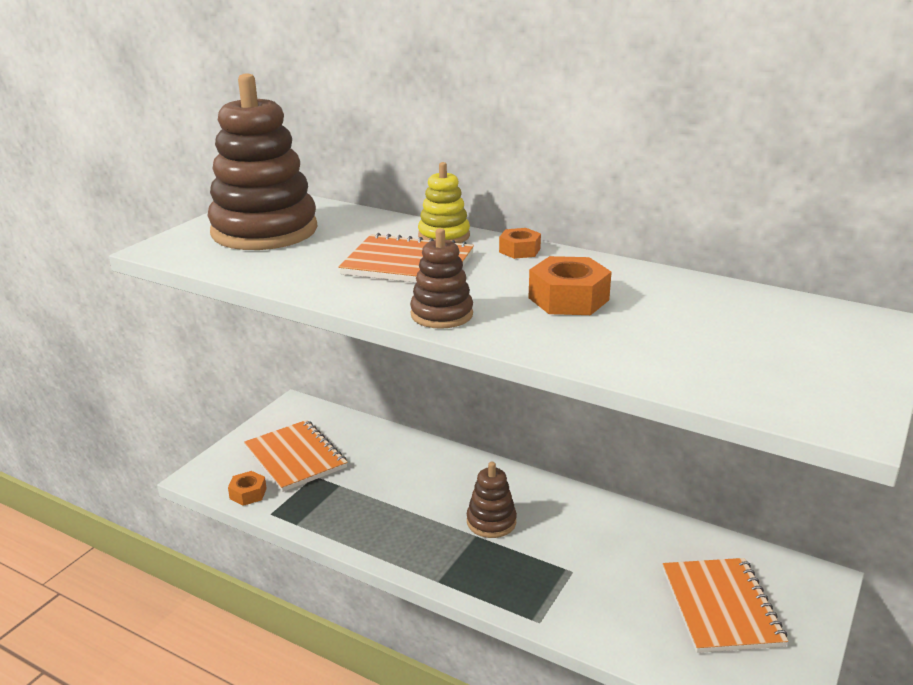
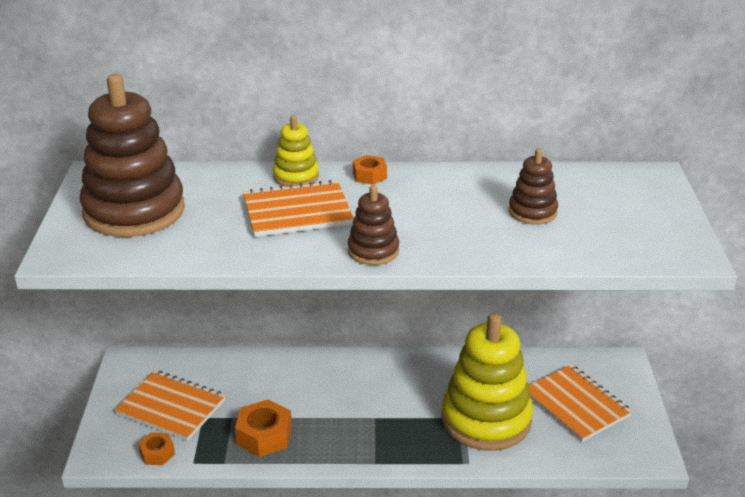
camera: 30 degrees left, 5 degrees up
brown stacking toy [467,462,517,538] -> brown stacking toy moved to [509,148,558,225]
orange nut [529,256,612,315] -> orange nut moved to [235,399,292,457]
none -> yellow stacking toy [442,312,533,451]

